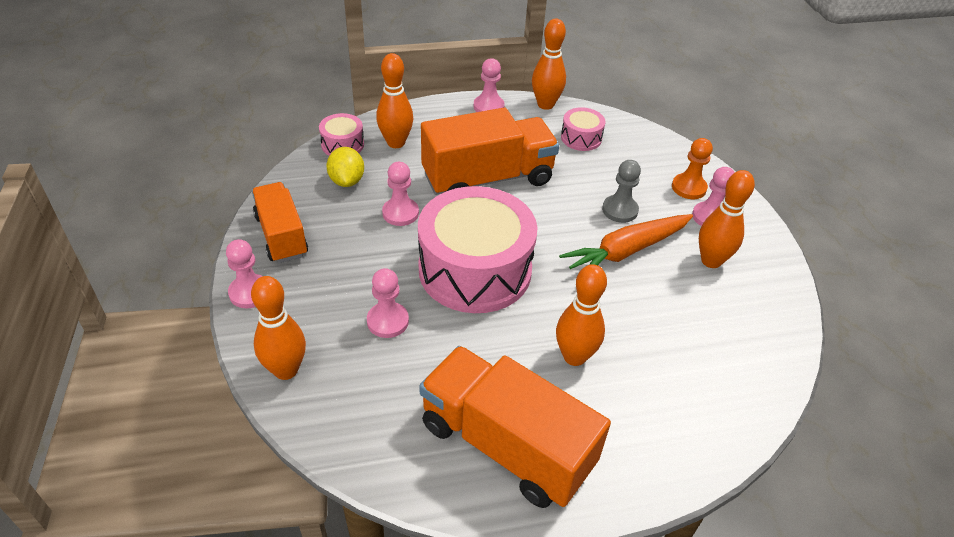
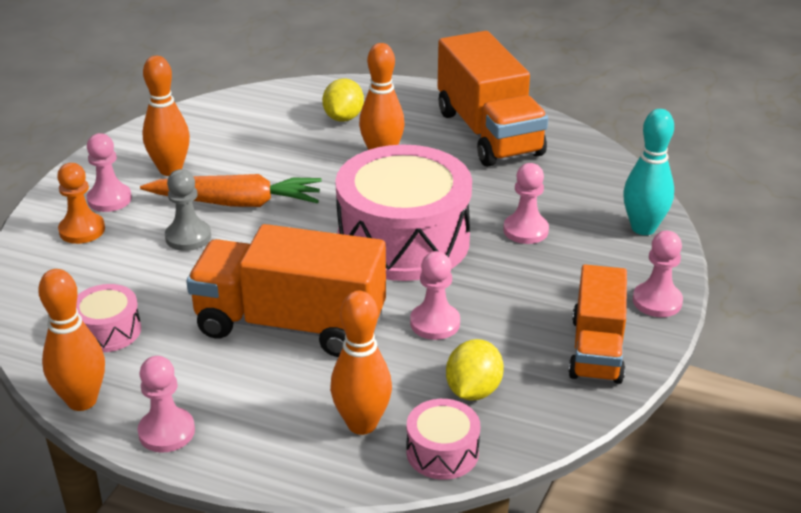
camera: 145 degrees left, 10 degrees down
orange bowling pin [251,276,306,380] -> turquoise bowling pin [623,109,674,235]
none -> yellow lemon [322,78,364,122]

